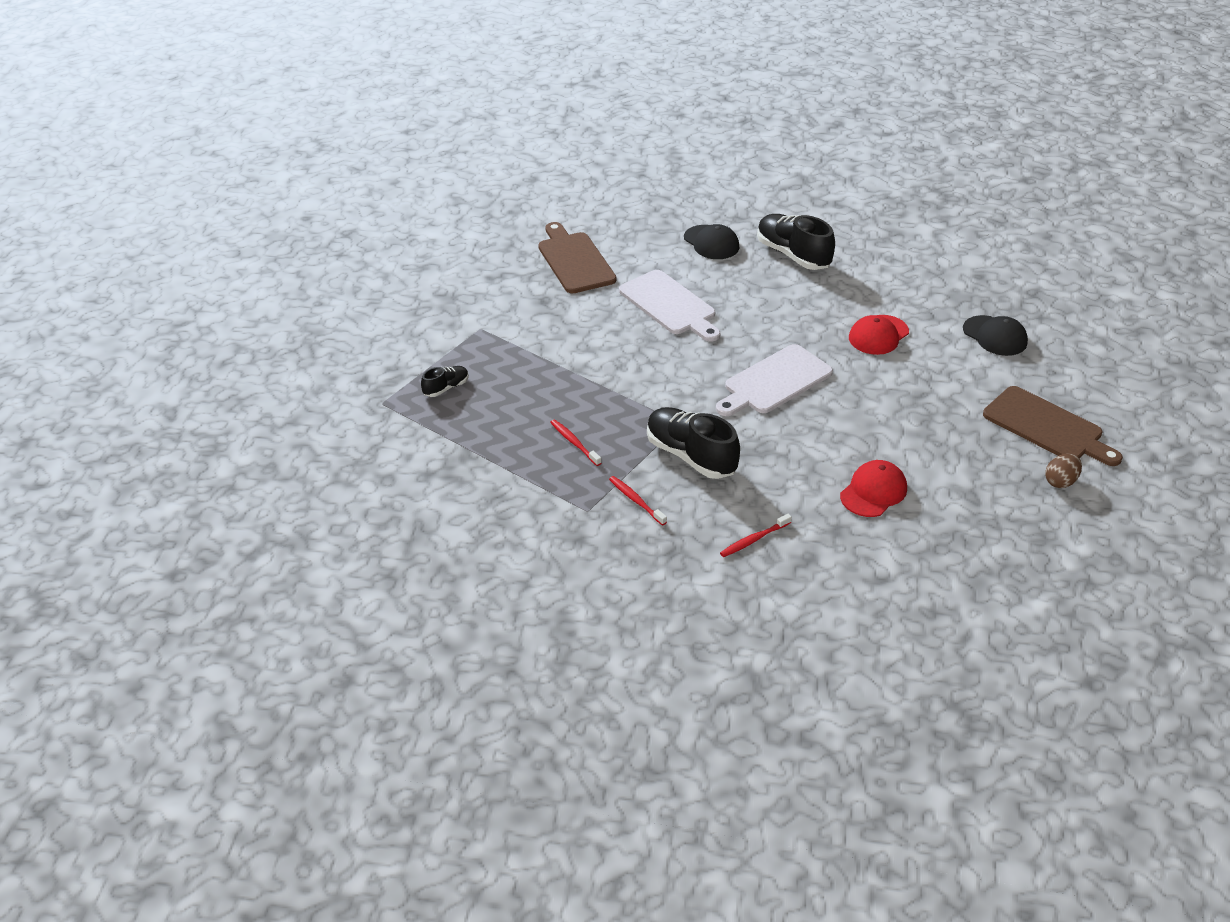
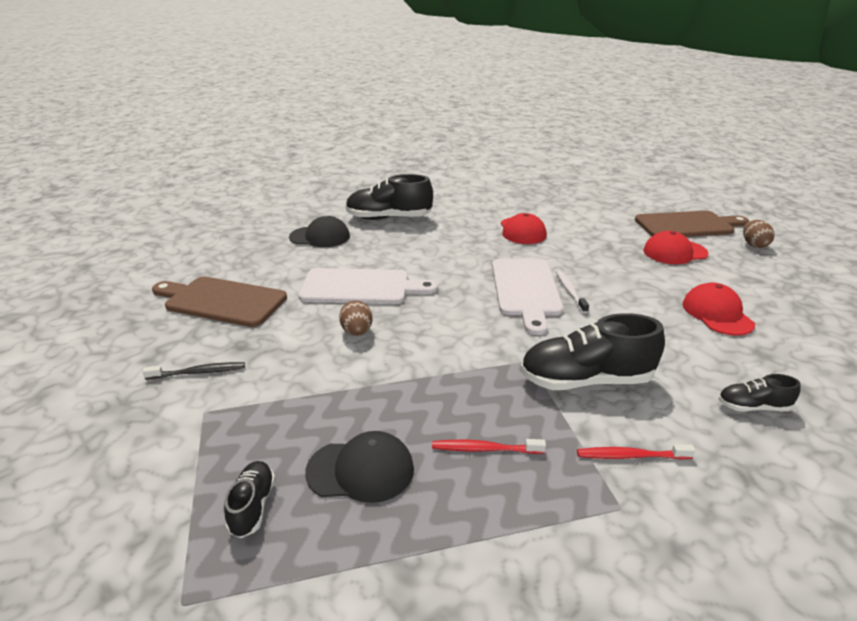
camera: 50 degrees left, 10 degrees down
red toothbrush [720,514,792,557] -> black shoe [718,374,801,412]
black cap [963,315,1028,356] -> black cap moved to [305,431,414,503]
none -> black toothbrush [143,362,245,380]
none -> brown egg [339,300,373,336]
none -> white toothbrush [556,271,589,313]
none -> red cap [643,231,709,264]

